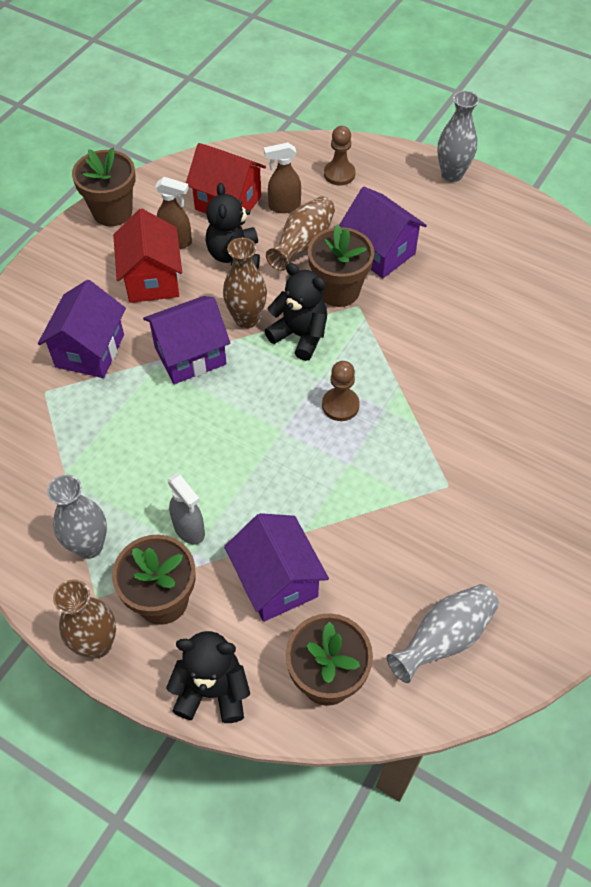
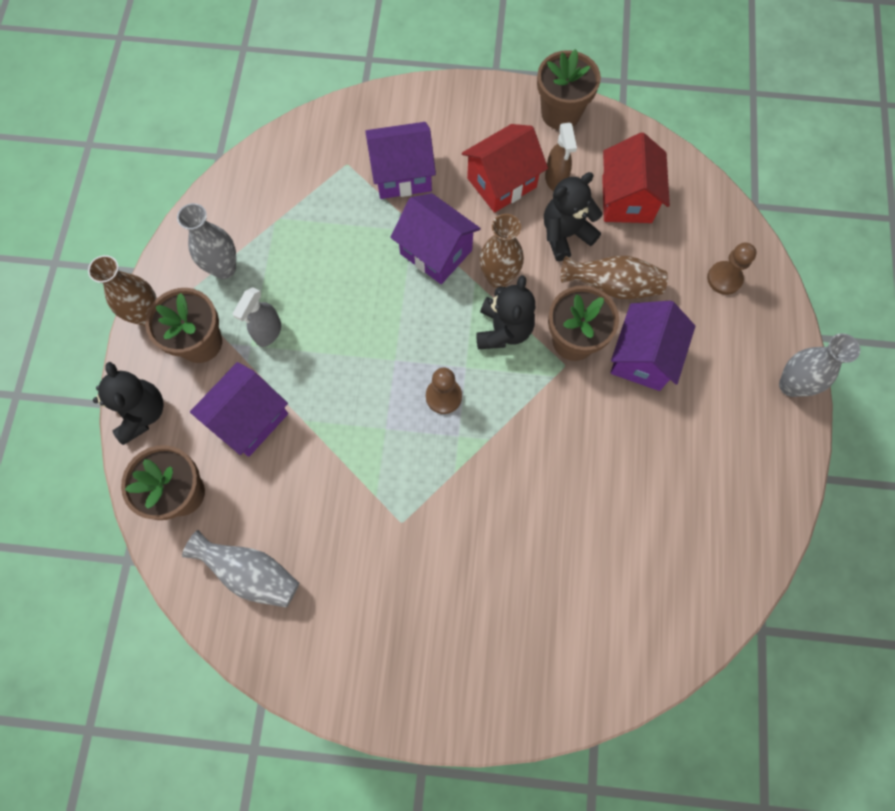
camera: 65 degrees right, 15 degrees up
brown spray bottle [264,143,301,213] -> none

